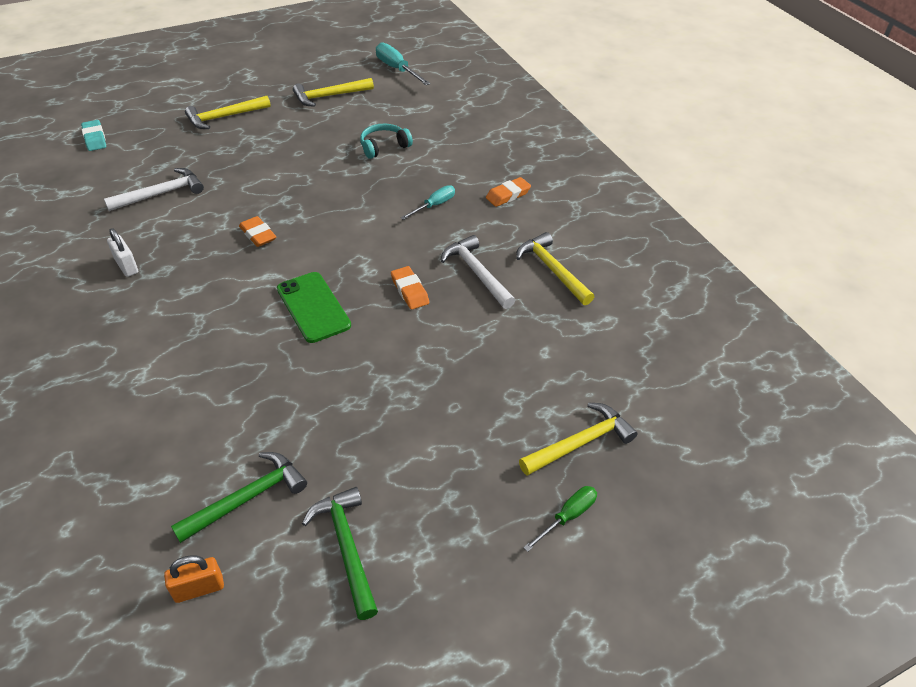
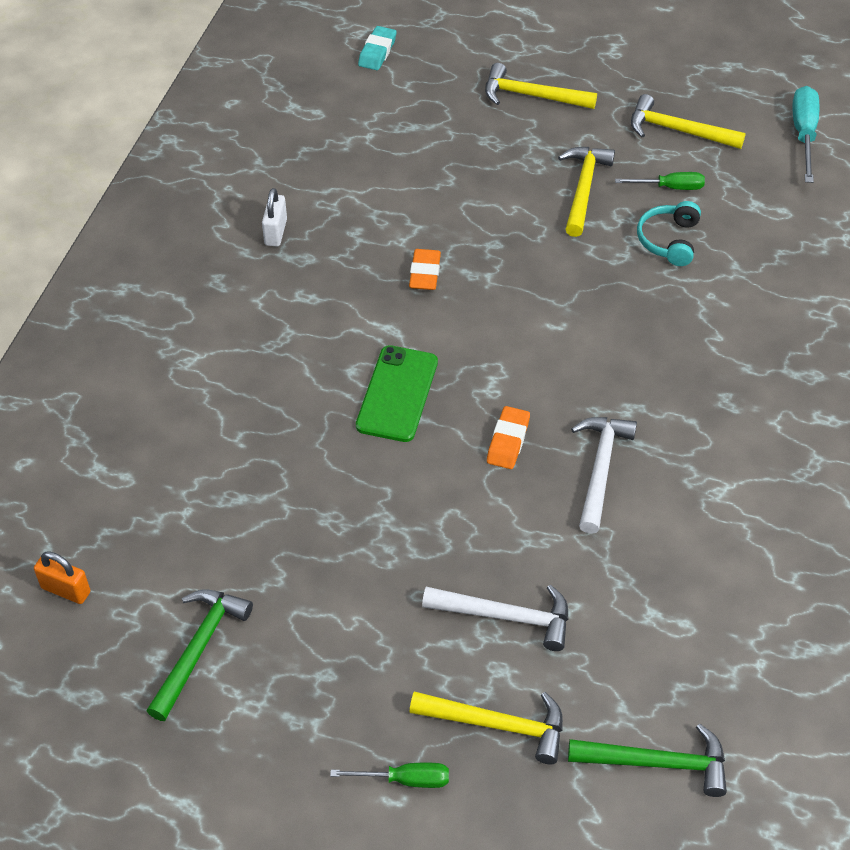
camera: 45 degrees right, 5 degrees up
white hammer [104,168,204,211] -> white hammer moved to [422,585,568,651]
green hammer [171,452,307,543] -> green hammer moved to [568,723,727,797]
turquoise headphones [360,123,413,159] -> turquoise headphones turned 90 degrees counterclockwise [637,201,701,266]
turquoise screwdriver [401,185,455,220] -> none
orange eraser [486,177,531,207] -> none
yellow hammer [516,232,594,305] -> yellow hammer moved to [558,147,615,237]
none -> green screwdriver [615,172,705,190]

